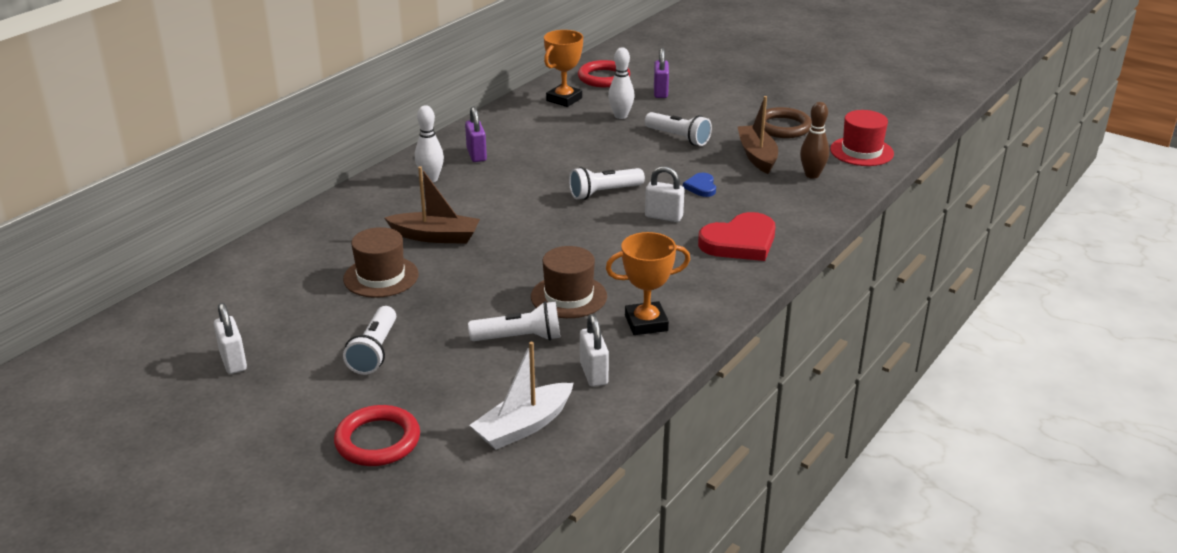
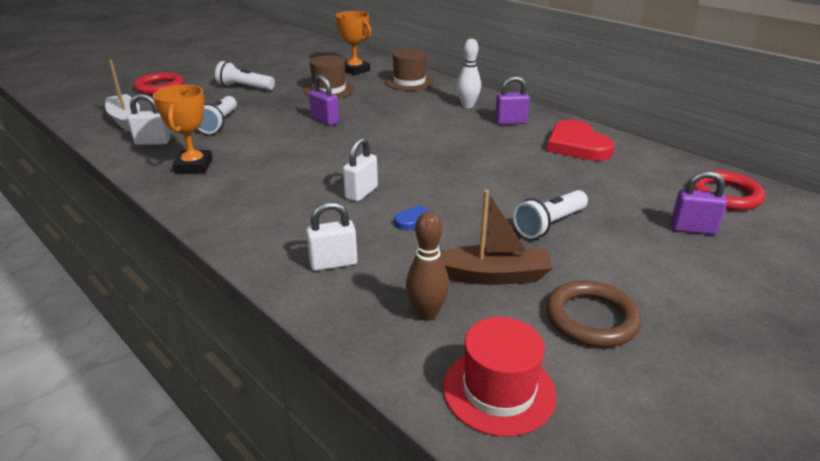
camera: 100 degrees right, 0 degrees up
white padlock [214,303,247,374] -> white padlock moved to [306,202,357,271]
brown boat [384,166,480,244] -> none
brown hat [531,246,607,318] -> brown hat moved to [385,49,434,91]
orange trophy [544,30,583,107] -> orange trophy moved to [336,11,371,75]
white flashlight [569,167,645,200] -> none
white bowling pin [608,47,635,119] -> none
red heart [698,212,776,261] -> red heart moved to [547,120,615,161]
none -> purple padlock [309,75,339,126]

